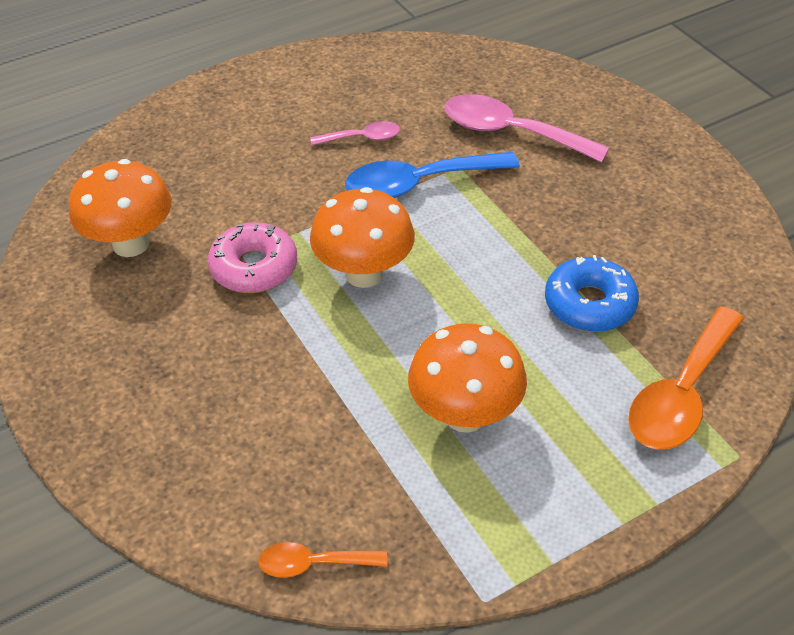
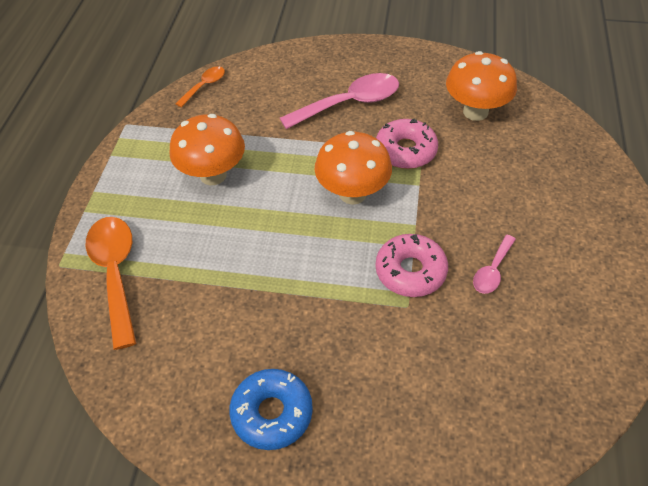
camera: 130 degrees right, 5 degrees up
blue spoon [345,152,520,198] -> pink donut [375,234,448,297]
pink spoon [444,94,609,162] -> pink spoon moved to [280,73,399,129]
blue donut [545,255,639,332] -> blue donut moved to [229,369,313,450]

